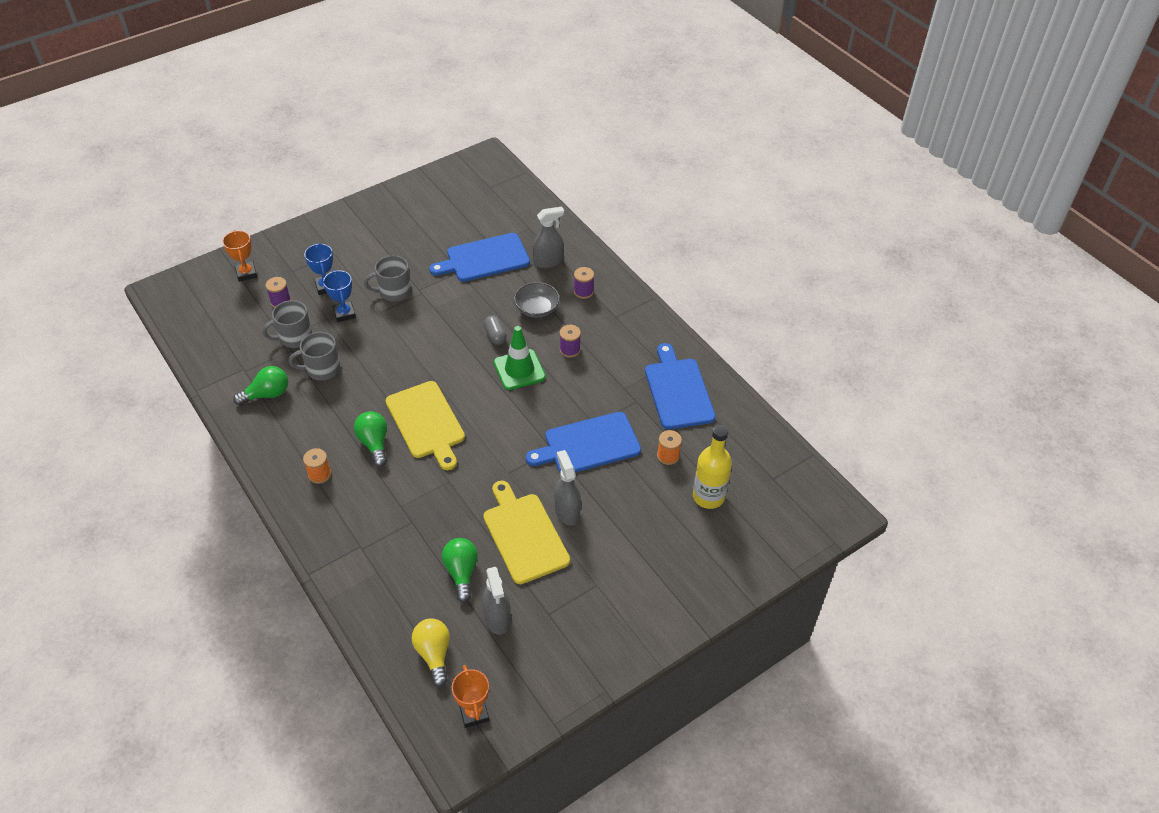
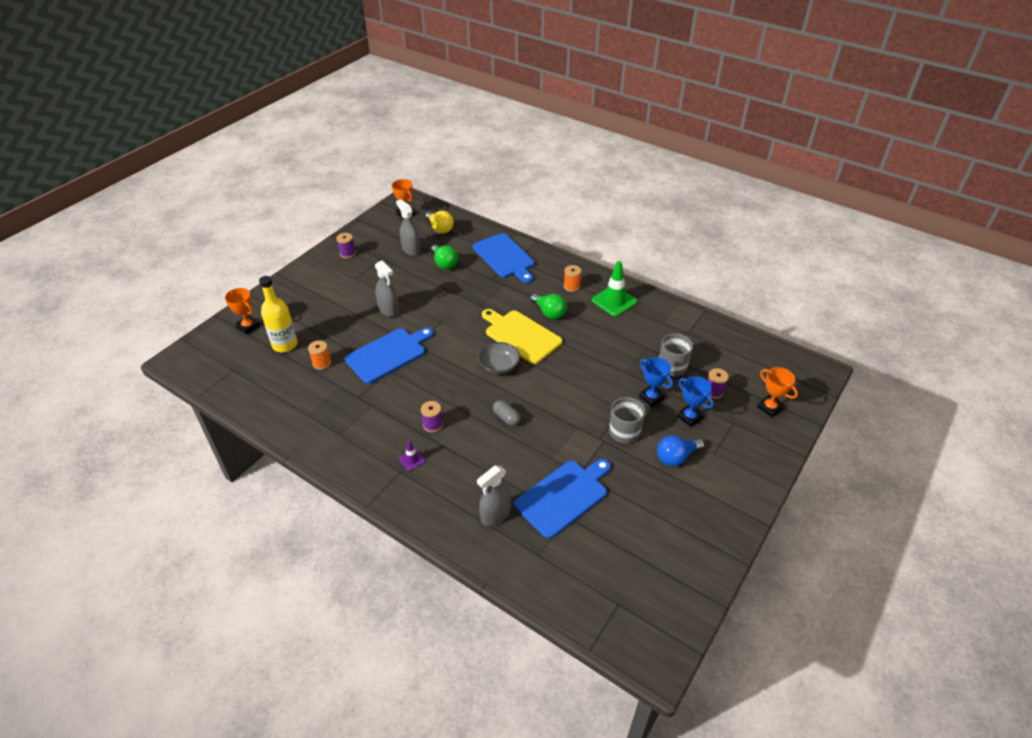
camera: 160 degrees right, 5 degrees down
green light bulb [233,366,288,405] -> none
grey mug [289,332,340,381] -> none
yellow cutting board [483,481,570,584] -> none
green traffic cone [494,326,546,390] -> green traffic cone moved to [592,261,637,316]
grey bowl [514,282,560,318] -> grey bowl moved to [478,342,520,374]
purple spool [574,267,594,299] -> purple spool moved to [336,233,356,258]
blue cutting board [645,343,716,429] -> blue cutting board moved to [473,233,535,283]
none -> orange trophy [225,288,260,334]
none -> purple traffic cone [399,441,425,471]
none -> blue light bulb [657,435,704,466]

